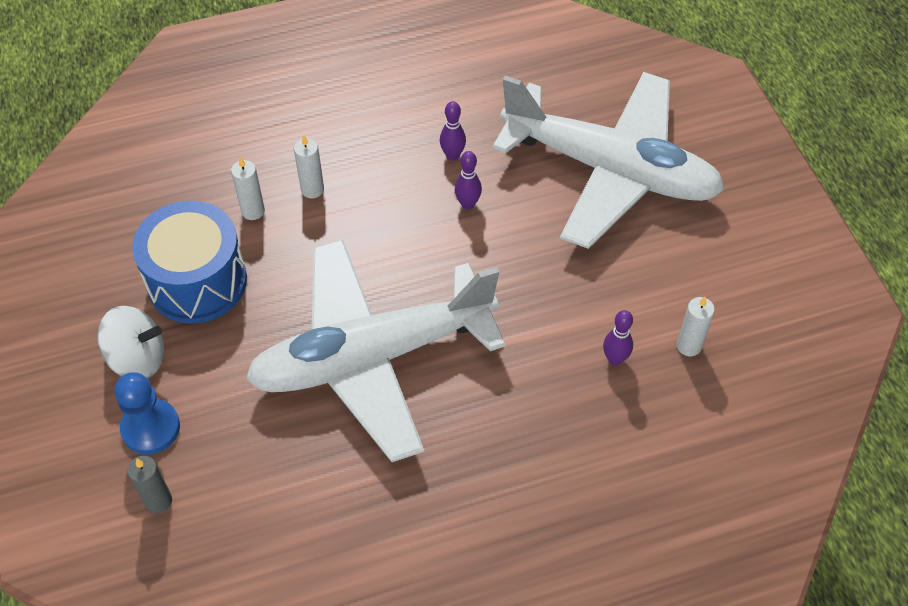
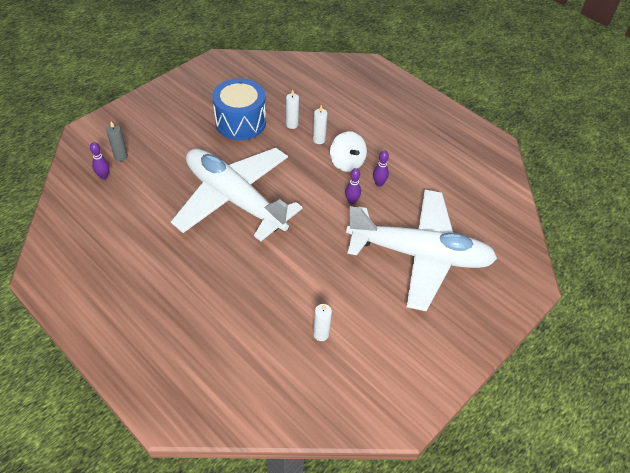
camera: 60 degrees right, 5 degrees down
white spinning top [97,306,164,379] -> white spinning top moved to [330,131,367,172]
blue pawn [115,372,180,455] -> none
white plane [492,72,725,249] -> white plane turned 75 degrees counterclockwise [346,190,497,311]
purple bowling pin [603,310,633,366] -> purple bowling pin moved to [90,142,109,179]

